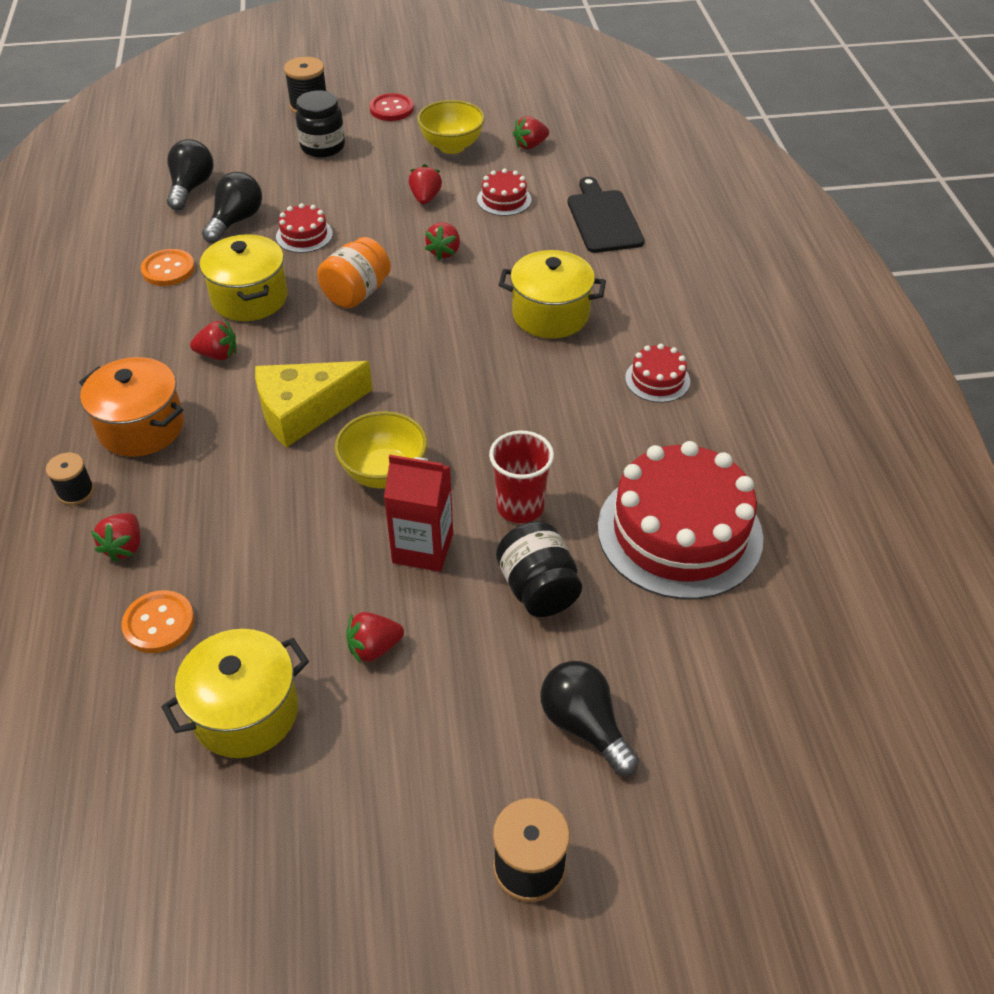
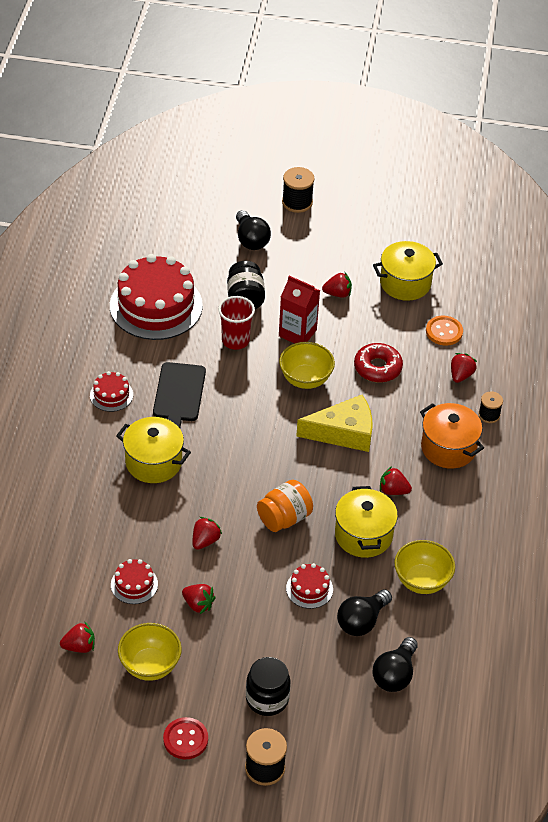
camera: 165 degrees left, 0 degrees up
orange button [141,249,195,286] -> yellow bowl [394,540,455,594]
red strawberry [408,164,442,204] -> red strawberry turned 75 degrees counterclockwise [182,584,216,614]
black cutting board [568,177,645,253] -> black cutting board moved to [153,362,206,428]
none -> red donut [354,343,403,382]

